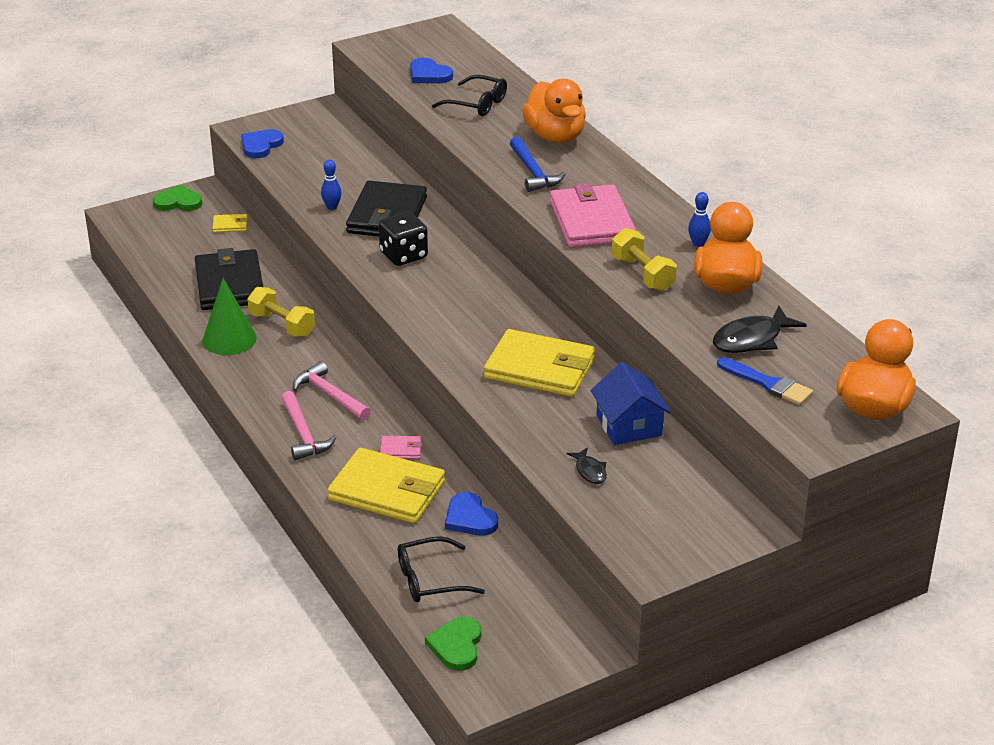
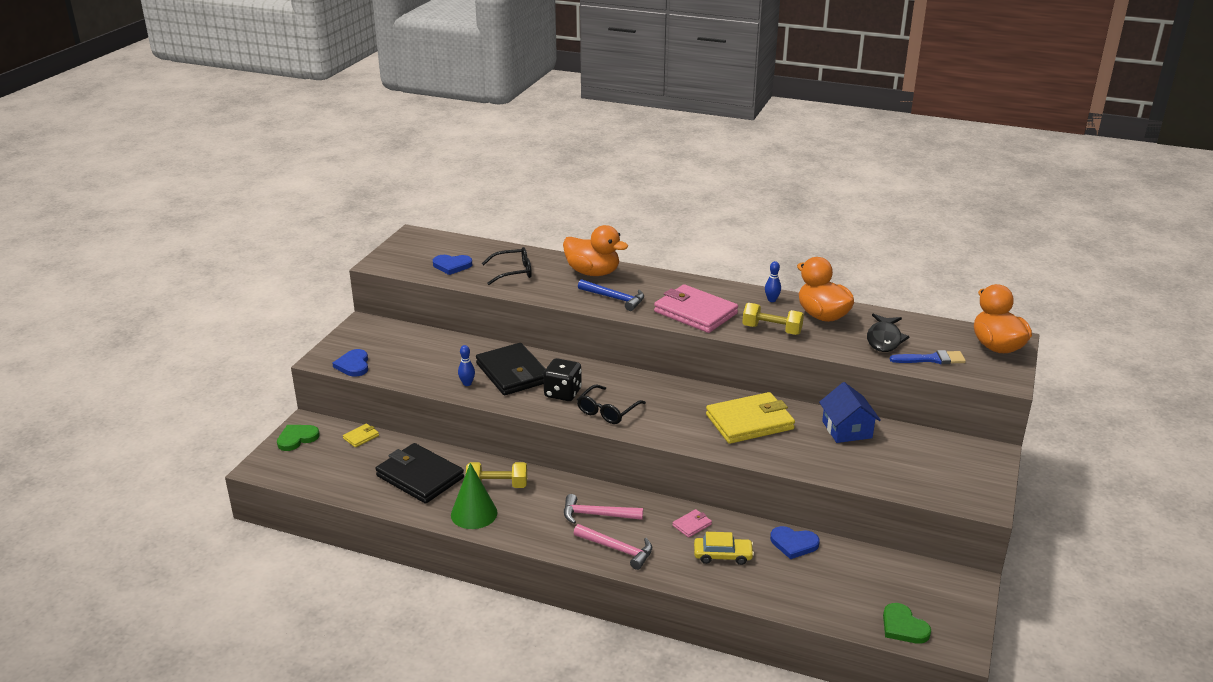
camera: 40 degrees left, 5 degrees down
yellow wallet [327,448,445,524] -> yellow car [694,532,754,565]
black glasses [398,536,485,602] -> black glasses moved to [577,384,646,424]
black fish [567,448,607,484] -> none
blue house [591,362,671,445] -> blue house turned 45 degrees clockwise [819,382,881,443]

